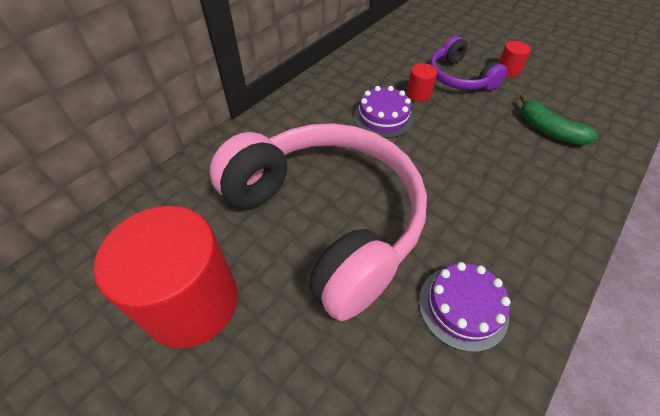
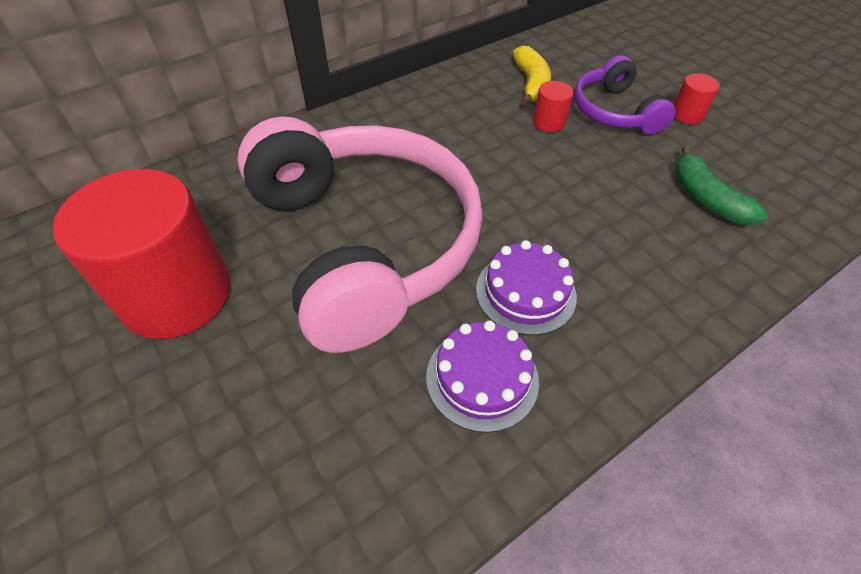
camera: 15 degrees right, 0 degrees up
purple cake [354,86,414,138] -> purple cake moved to [476,240,577,335]
none -> yellow banana [513,46,551,105]

